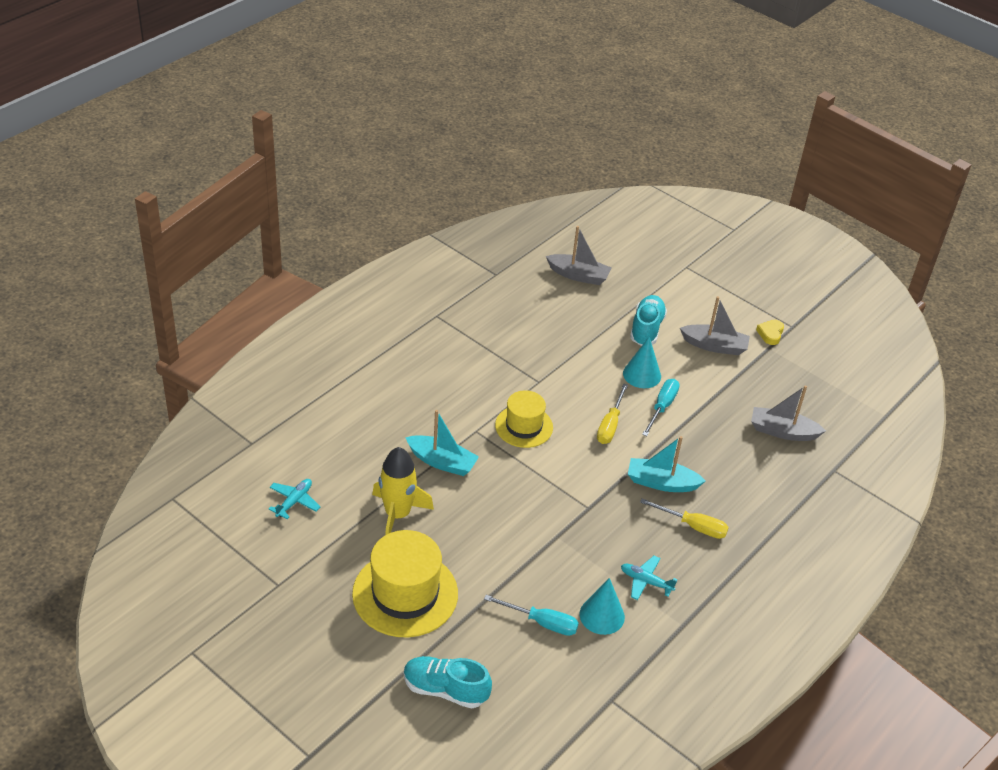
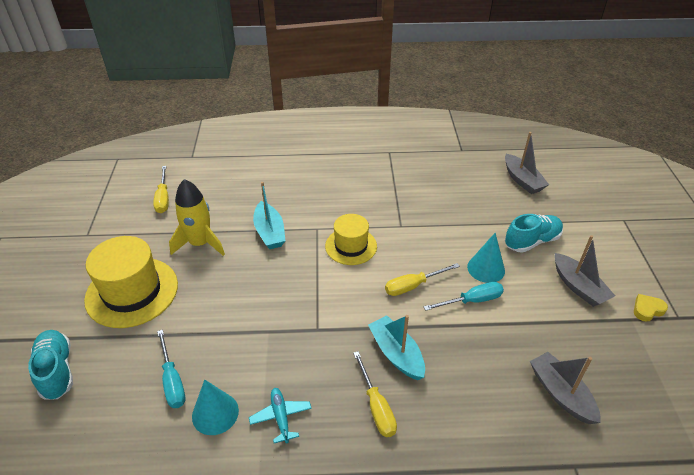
camera: 50 degrees right, 0 degrees up
turquoise plane [268,479,320,519] -> yellow screwdriver [153,166,169,213]

